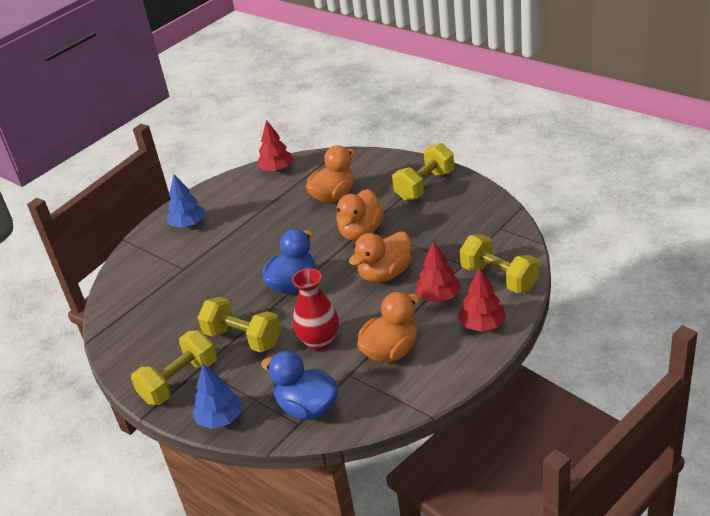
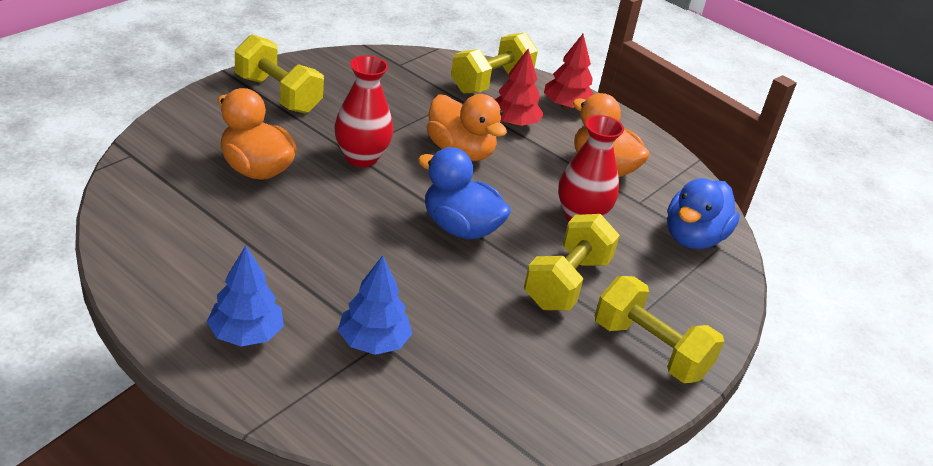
camera: 100 degrees left, 0 degrees up
blue tree [192,364,241,429] -> blue tree moved to [338,255,413,355]
red tree [257,120,294,172] -> none
orange duck [336,189,384,241] -> red vase [334,56,393,167]

